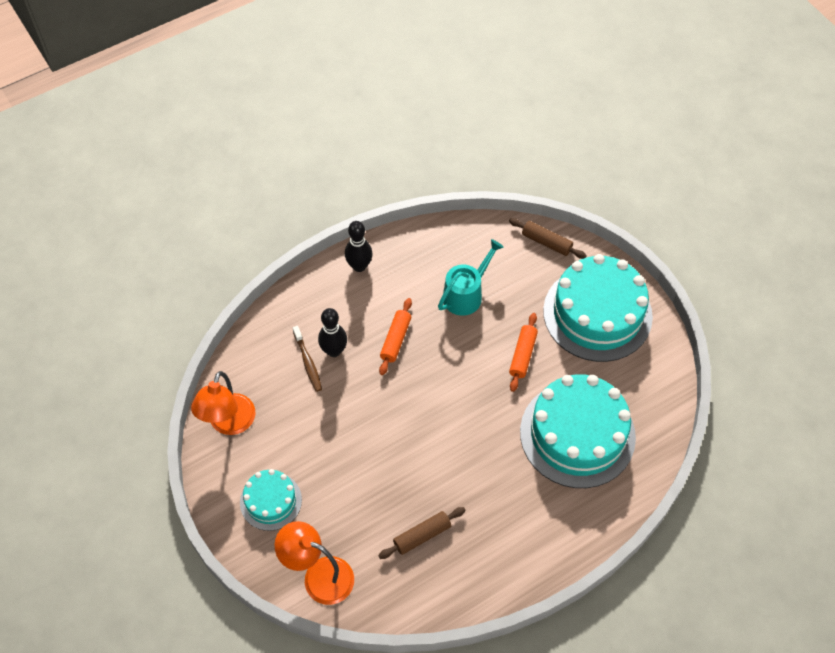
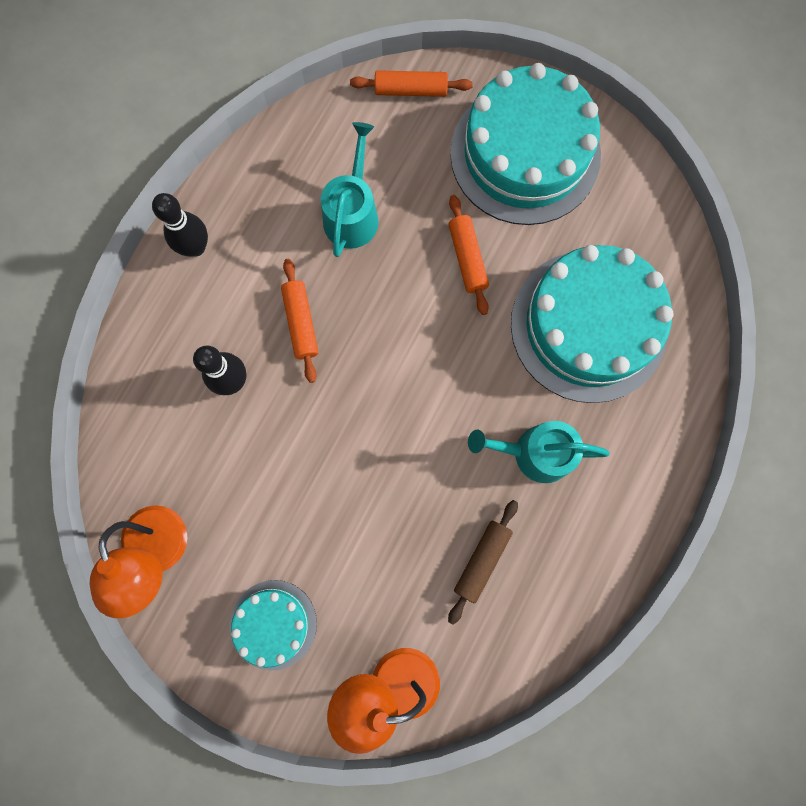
camera: 30 degrees left, 20 degrees up
brown toothbrush [293,326,322,392] -> none
brown rolling pin [509,218,587,259] -> orange rolling pin [350,70,473,97]
none -> turquoise watering can [468,421,610,483]

